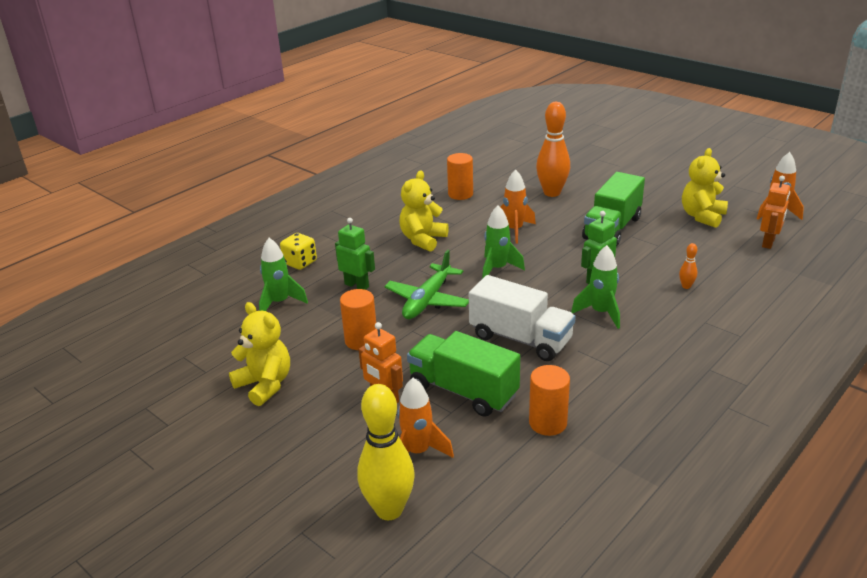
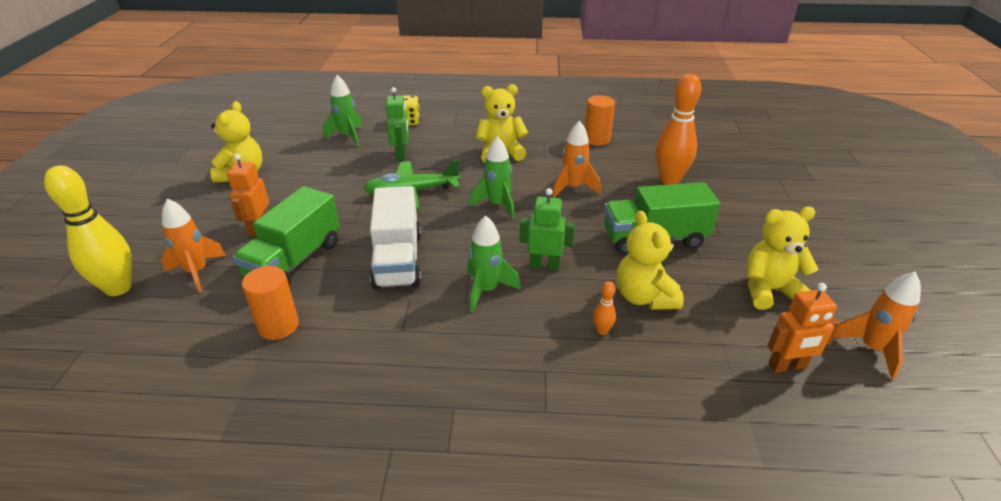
camera: 50 degrees right, 5 degrees up
orange cylinder [340,289,376,350] -> none
green truck [407,331,520,417] -> green truck turned 150 degrees counterclockwise [233,186,340,285]
none -> yellow teddy bear [617,211,684,310]

